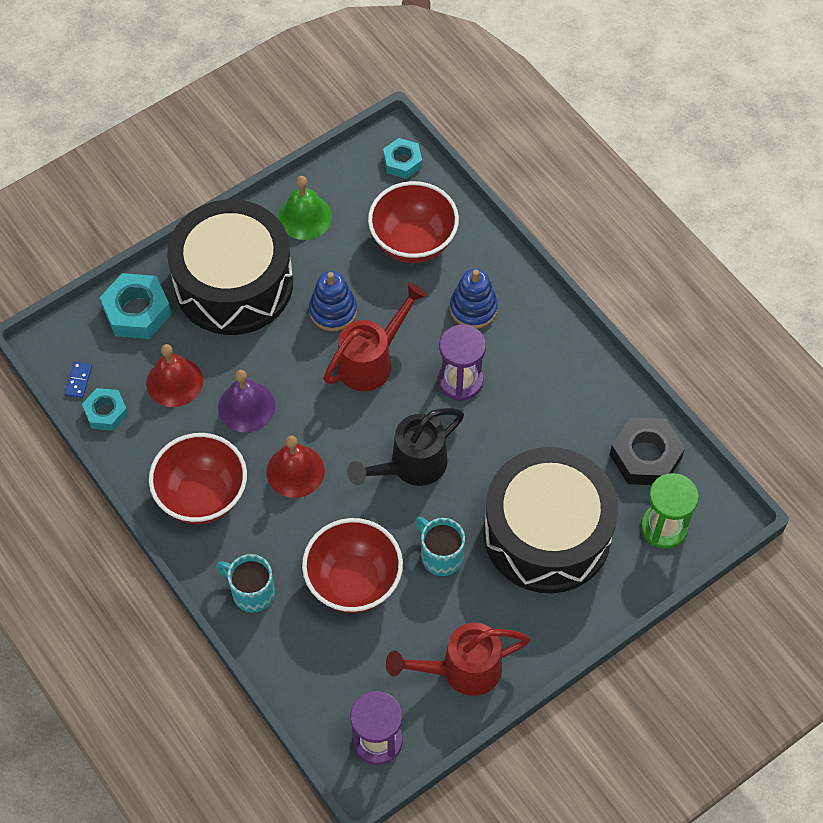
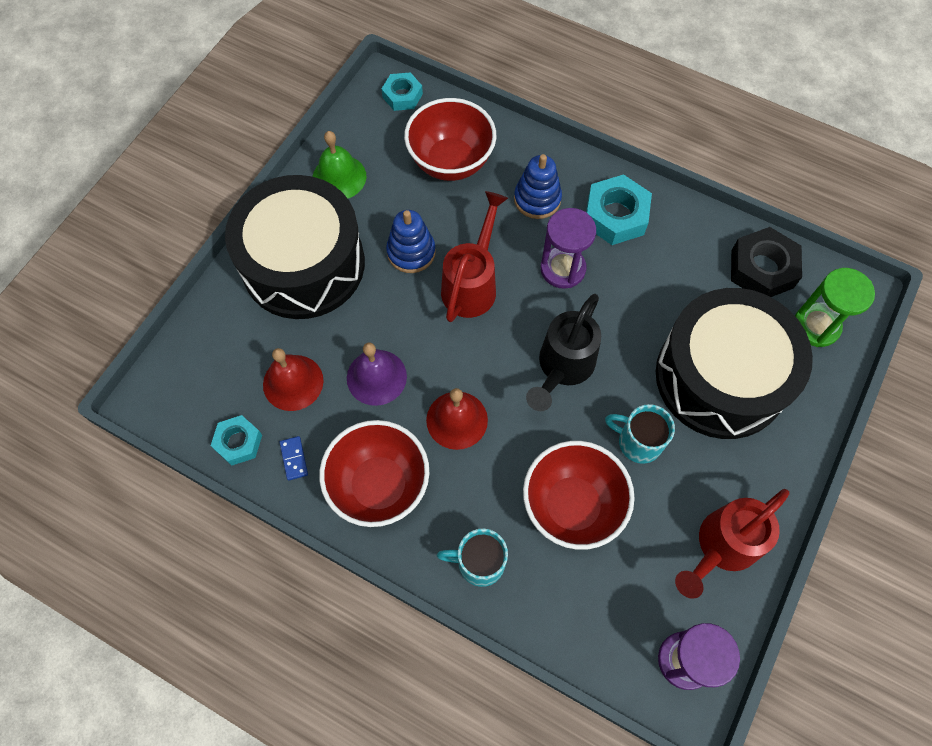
camera: 25 degrees left, 5 degrees up
blue domino [65,362,92,398] -> blue domino moved to [280,436,308,481]
turquoise nut [100,273,172,339] -> turquoise nut moved to [586,174,652,245]

